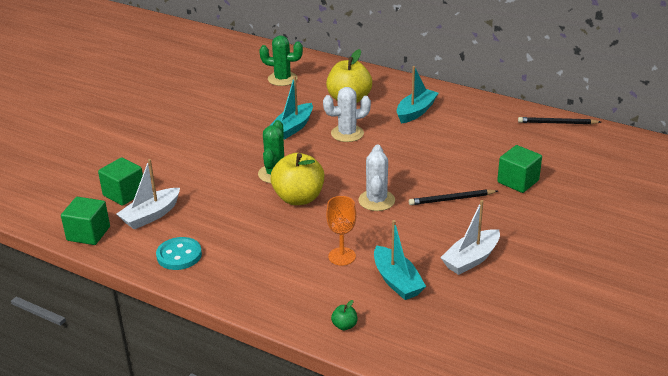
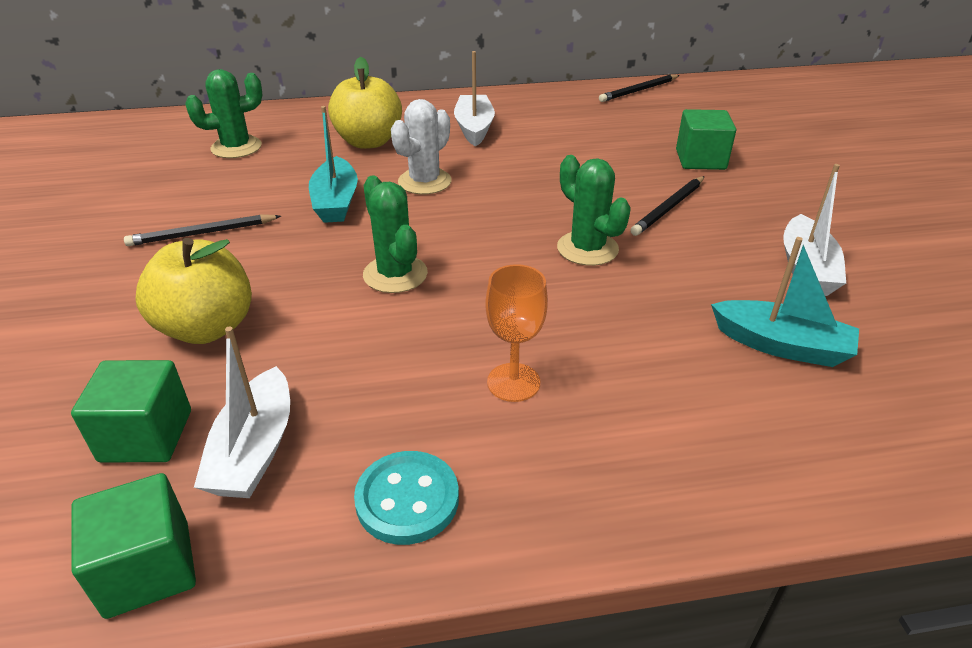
camera: 40 degrees left, 5 degrees up
yellow apple [271,153,324,205] -> yellow apple moved to [135,238,252,344]
orange goblet [326,196,356,265] -> orange goblet moved to [485,264,548,402]
green apple [331,300,357,330] -> none
white cactus [358,145,395,211] -> green cactus [557,155,631,266]
turquoise boat [397,66,438,123] -> white boat [454,51,495,146]
none -> black pencil [124,214,281,246]

